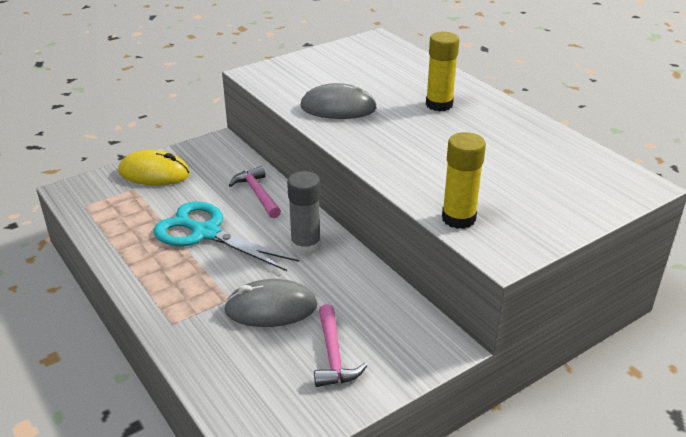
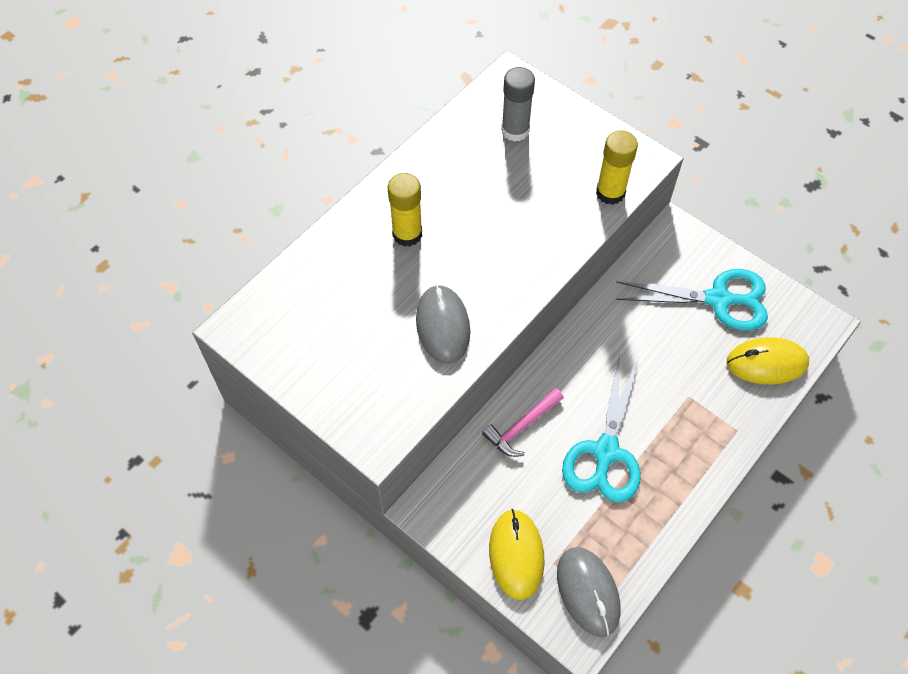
camera: 105 degrees left, 25 degrees up
grey mouse [224,279,318,327] -> grey mouse moved to [557,547,620,637]
grey glue stick [287,171,321,255] -> grey glue stick moved to [501,67,535,142]
pink hammer [314,304,367,387] -> turquoise scissors [616,269,768,331]
none -> yellow mouse [727,337,809,384]

